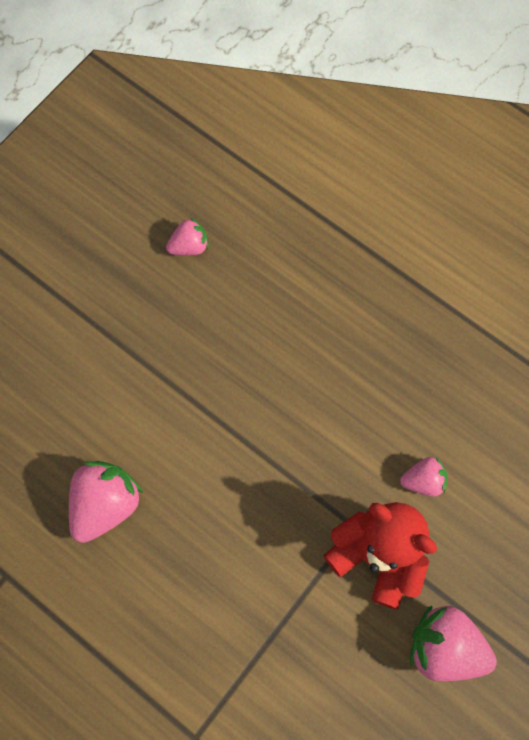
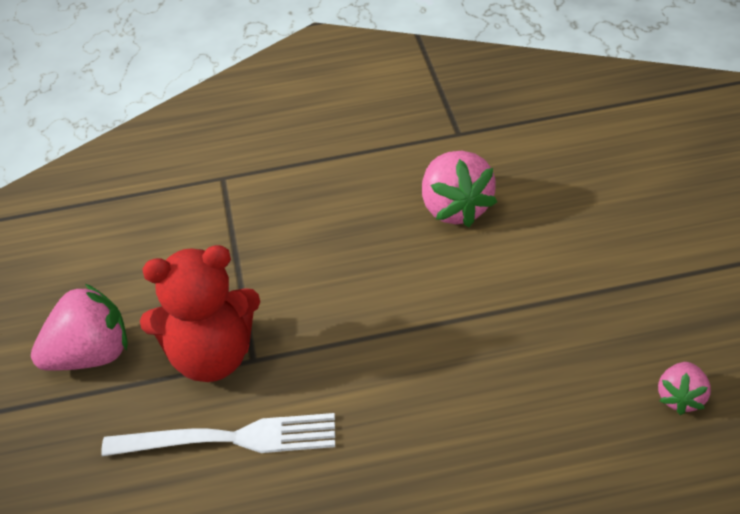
camera: 135 degrees right, 30 degrees down
pink strawberry [400,457,447,496] -> white fork [101,413,335,456]

